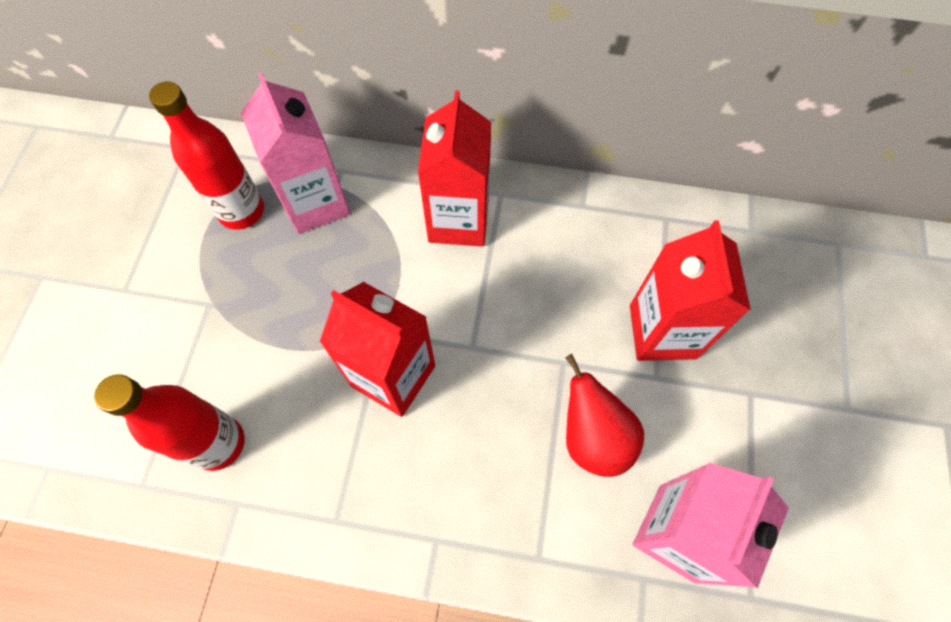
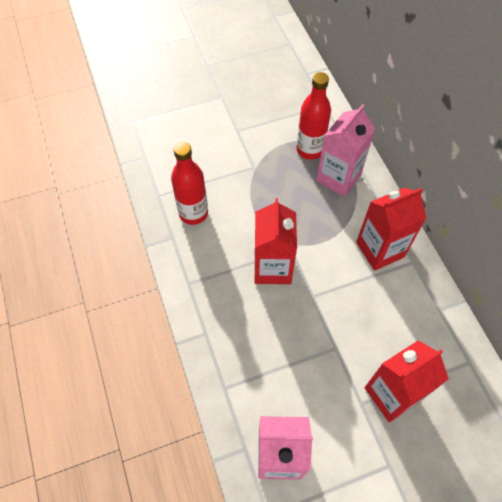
camera: 60 degrees right, 5 degrees down
red pear [565,354,644,477] -> none

